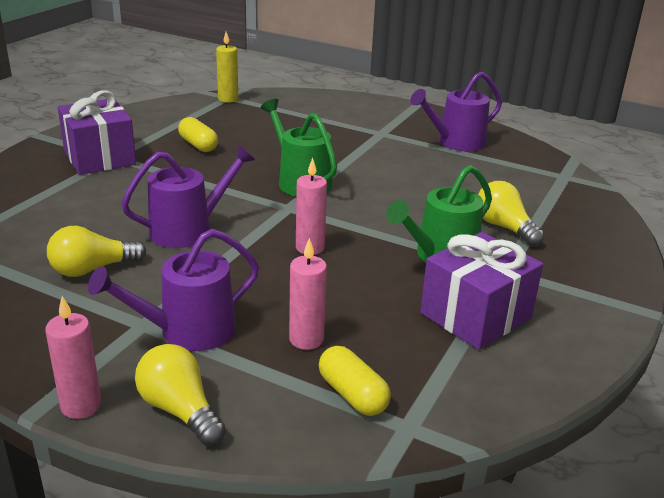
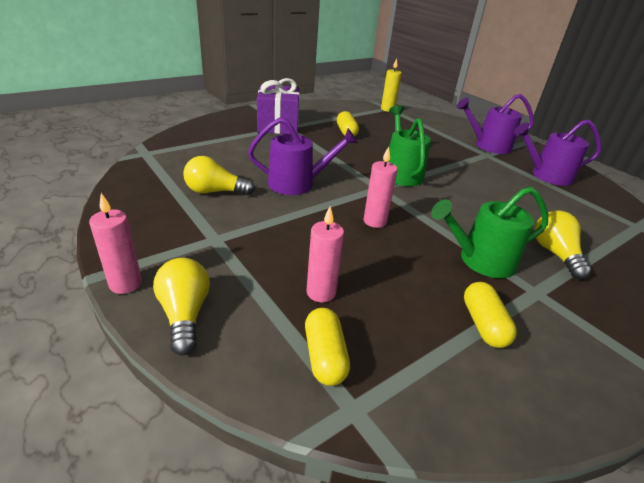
camera: 25 degrees right, 5 degrees up
purple watering can [88,229,259,351] -> purple watering can moved to [456,94,534,154]
purple gift [420,232,543,350] -> yellow capsule [464,282,517,348]

